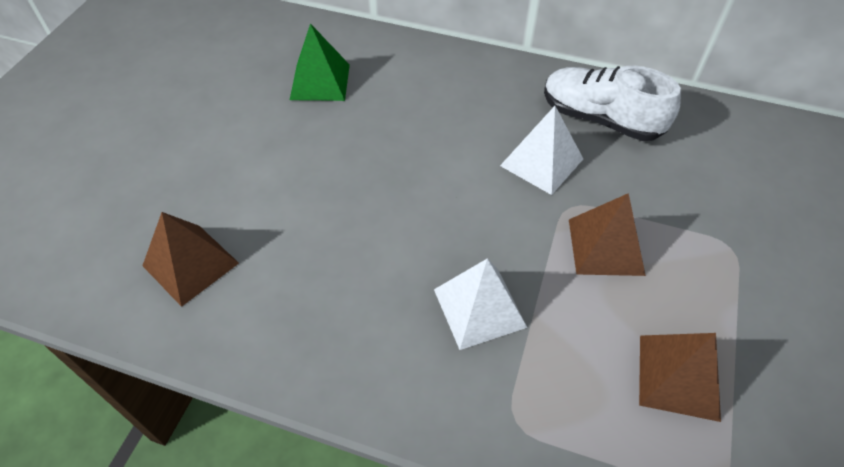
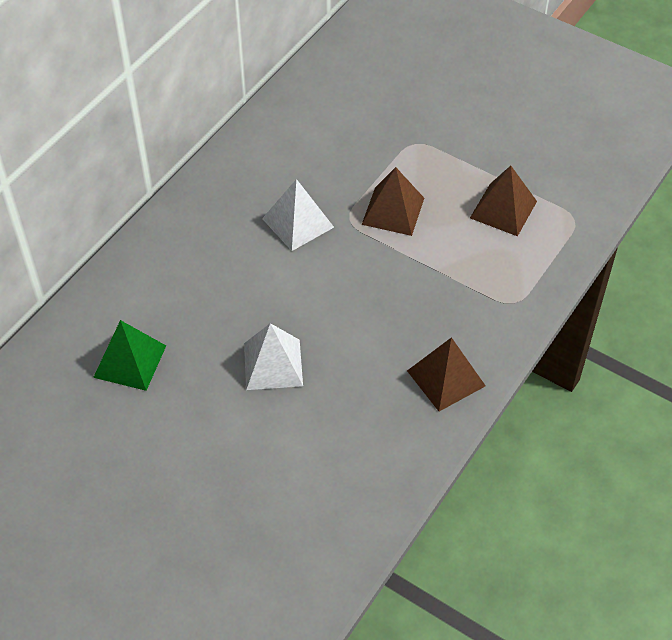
camera: 75 degrees left, 0 degrees up
brown pyramid [142,212,239,307] -> brown pyramid moved to [407,337,485,411]
white pyramid [434,258,527,350] -> white pyramid moved to [244,323,303,390]
white shoe [544,66,681,141] -> none

